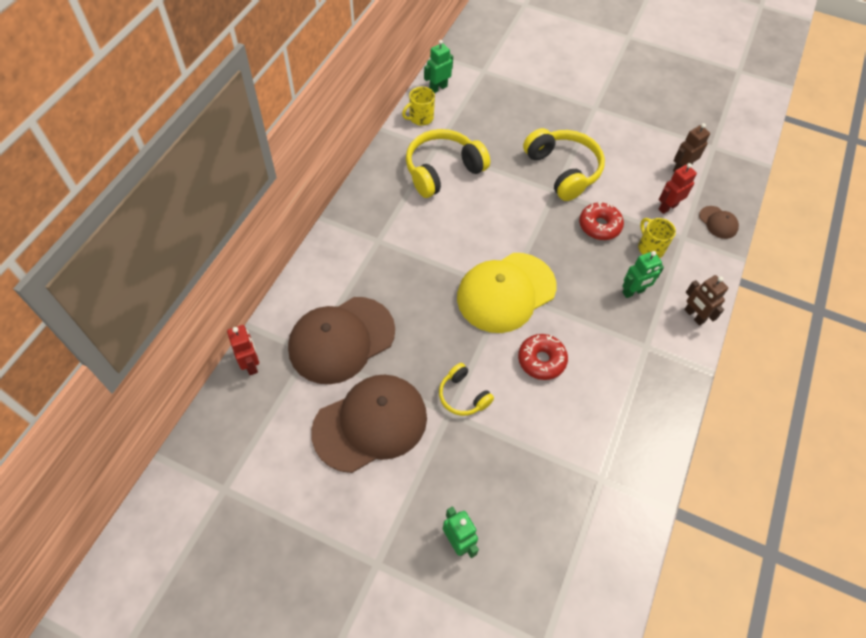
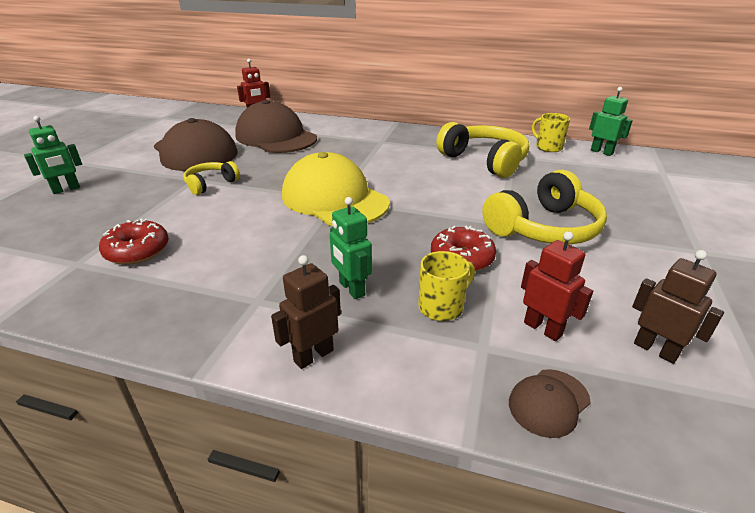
camera: 85 degrees right, 25 degrees down
red donut [518,334,568,380] -> red donut moved to [99,218,169,265]

